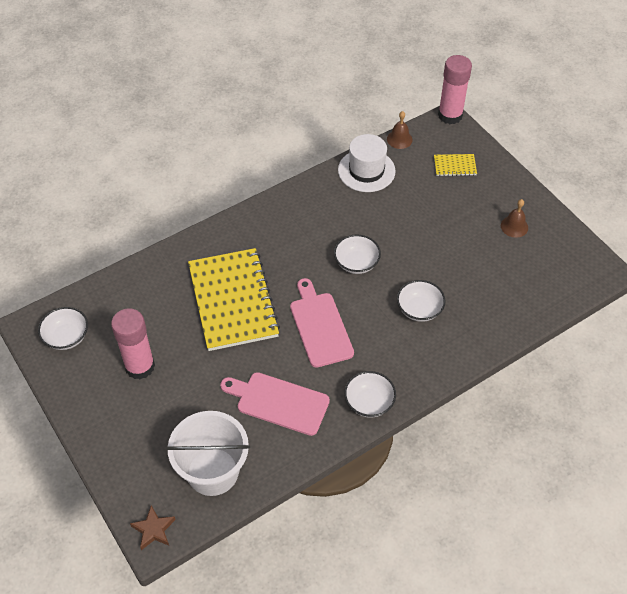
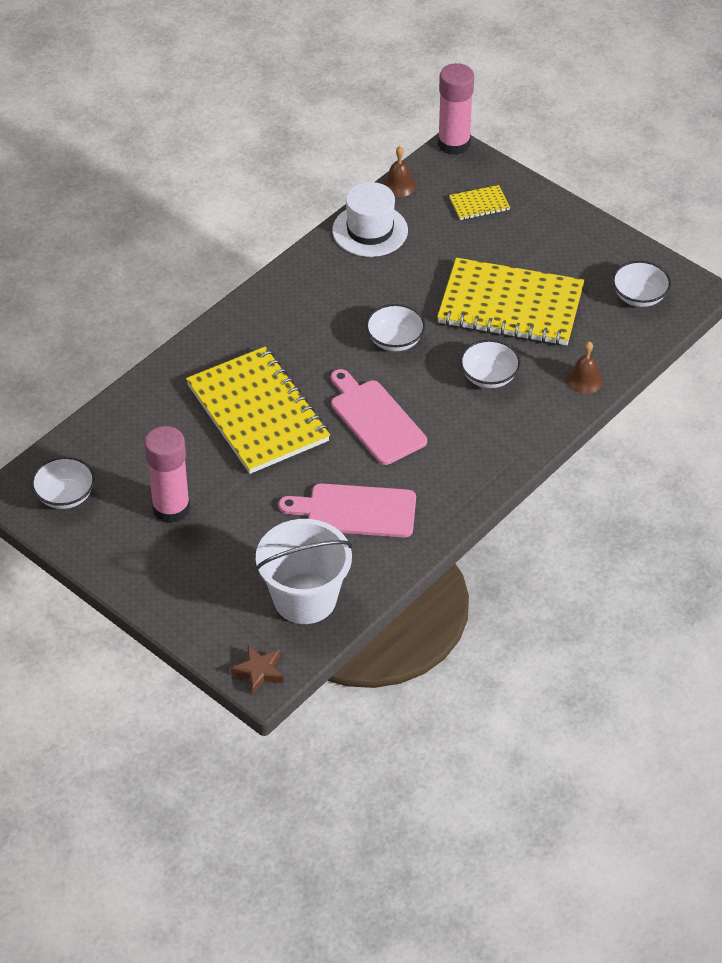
camera: 15 degrees left, 5 degrees down
white bowl [344,371,396,418] -> white bowl moved to [612,261,671,307]
brown bell [501,199,528,238] -> brown bell moved to [566,341,603,394]
none -> yellow notebook [437,258,584,345]

